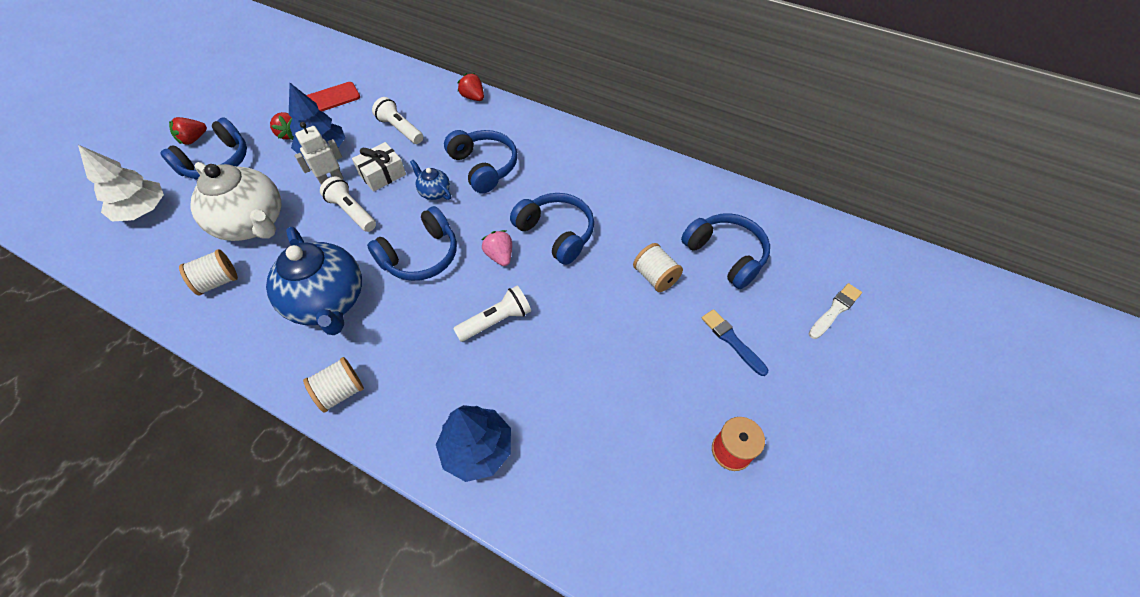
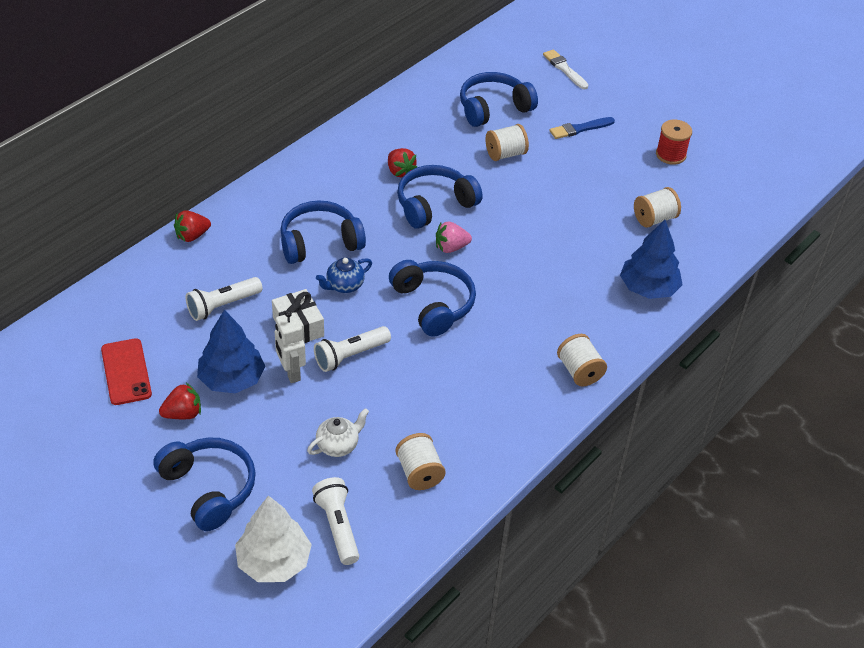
camera: 80 degrees left, 10 degrees down
red strawberry [169,117,207,145] -> red strawberry moved to [388,148,417,178]
white teapot [190,162,281,241] -> white teapot [307,408,369,457], size x0.45
blue teapot [266,227,362,335] -> none
white flashlight [453,286,531,342] -> white flashlight moved to [312,477,359,565]
none -> white spool [634,187,681,228]

